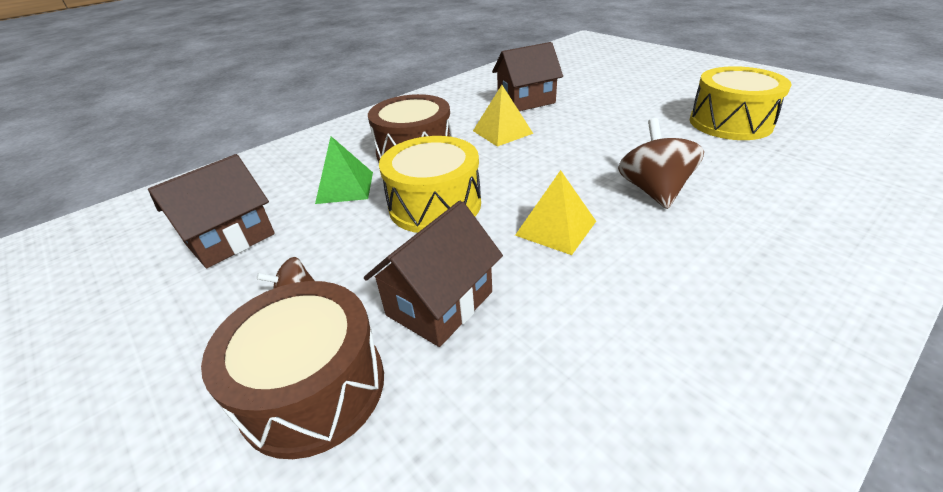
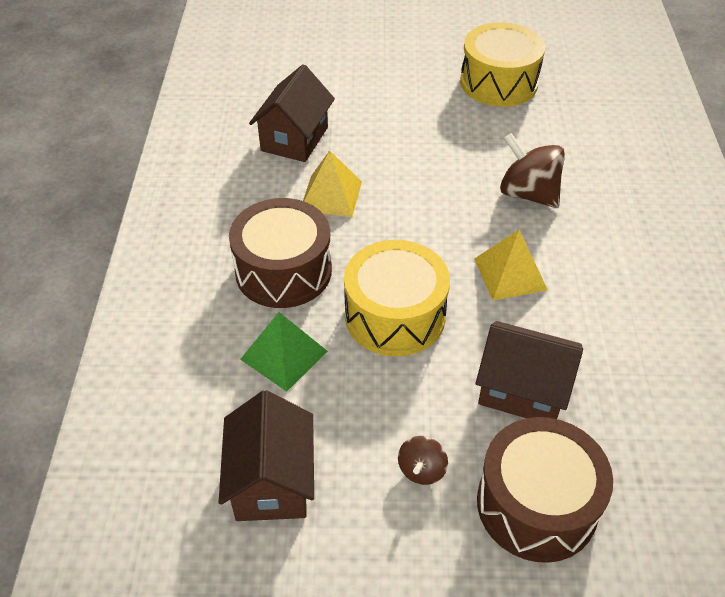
camera: 50 degrees left, 10 degrees up
brown house [364,201,503,347] -> brown house turned 60 degrees counterclockwise [476,321,583,419]

